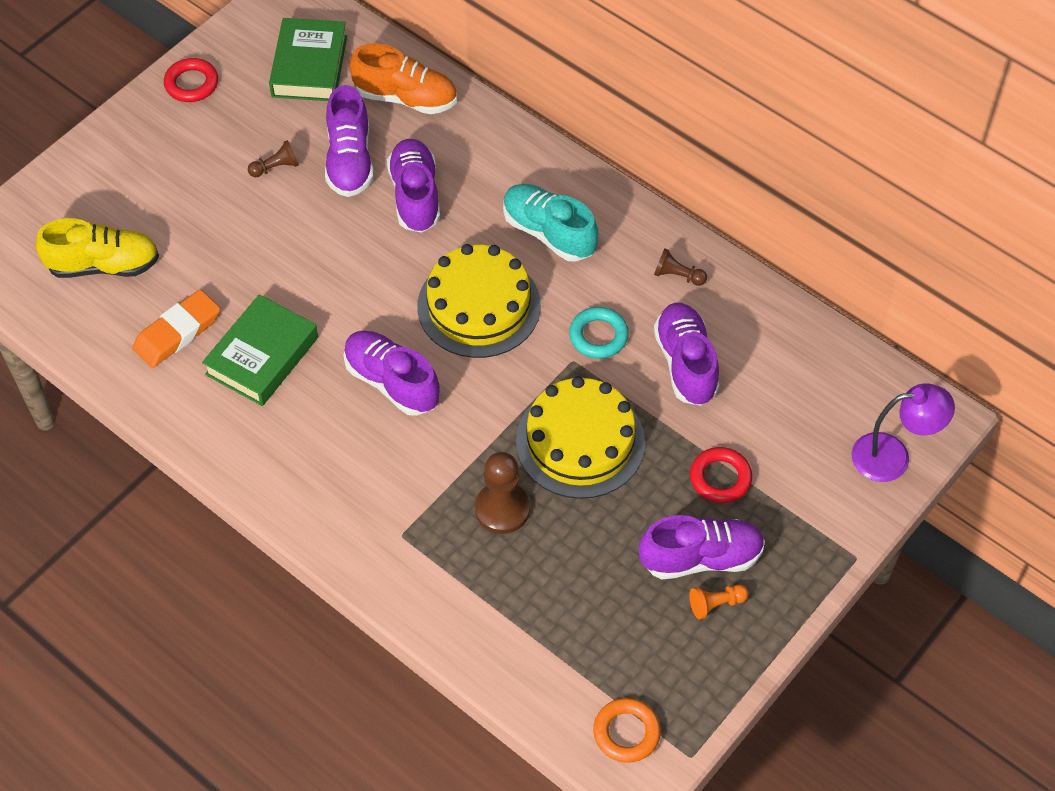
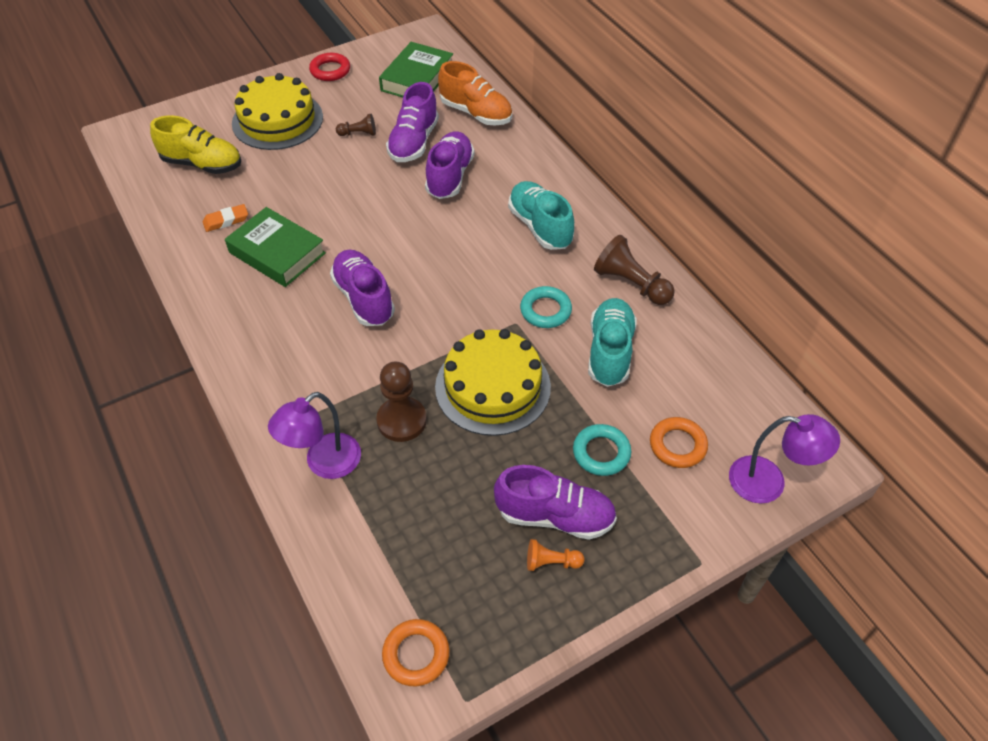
camera: 20 degrees right, 5 degrees down
orange eraser [133,290,220,368] -> orange eraser [203,204,248,232], size x0.62
green book [202,294,318,406] -> green book turned 75 degrees clockwise [225,207,326,287]
yellow cake [417,244,541,358] -> yellow cake moved to [232,73,323,150]
brown pawn [654,248,707,286] -> brown pawn [594,235,675,305], size x1.80
purple shoe [654,303,720,406] -> turquoise shoe [588,298,637,387]
red ring [690,447,752,503] -> turquoise ring [573,424,631,476]
none -> purple lamp [268,392,361,479]
none -> orange ring [650,417,708,468]

